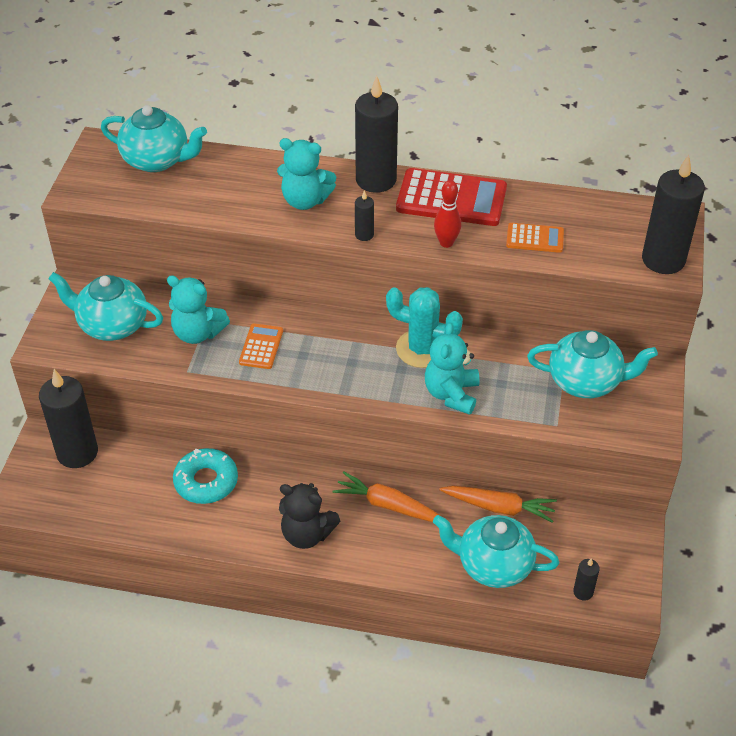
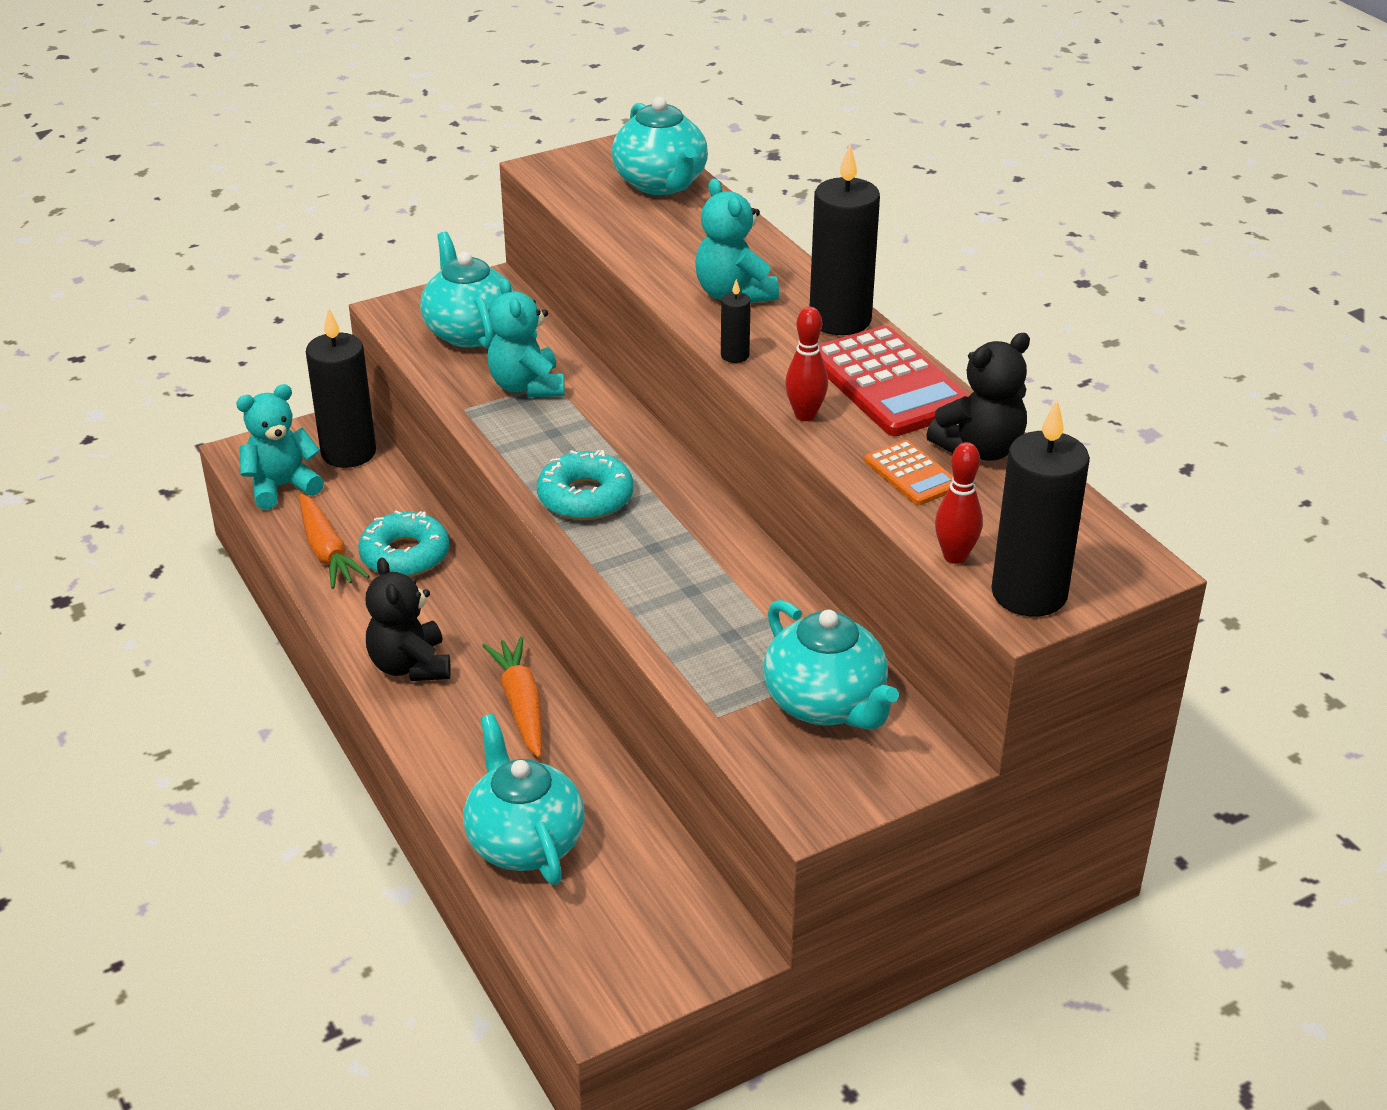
camera: 50 degrees right, 10 degrees down
orange calculator [239,323,283,369] -> none
turquoise cactus [386,287,463,368] -> none
turquoise teddy bear [425,322,479,415] -> turquoise teddy bear moved to [236,384,324,510]
orange carrot [439,486,557,523] -> orange carrot moved to [300,494,370,589]
black candle [573,558,600,601] -> none
none -> turquoise donut [537,450,633,520]
none -> black teddy bear [926,333,1030,461]
none -> red bowling pin [935,442,983,564]

